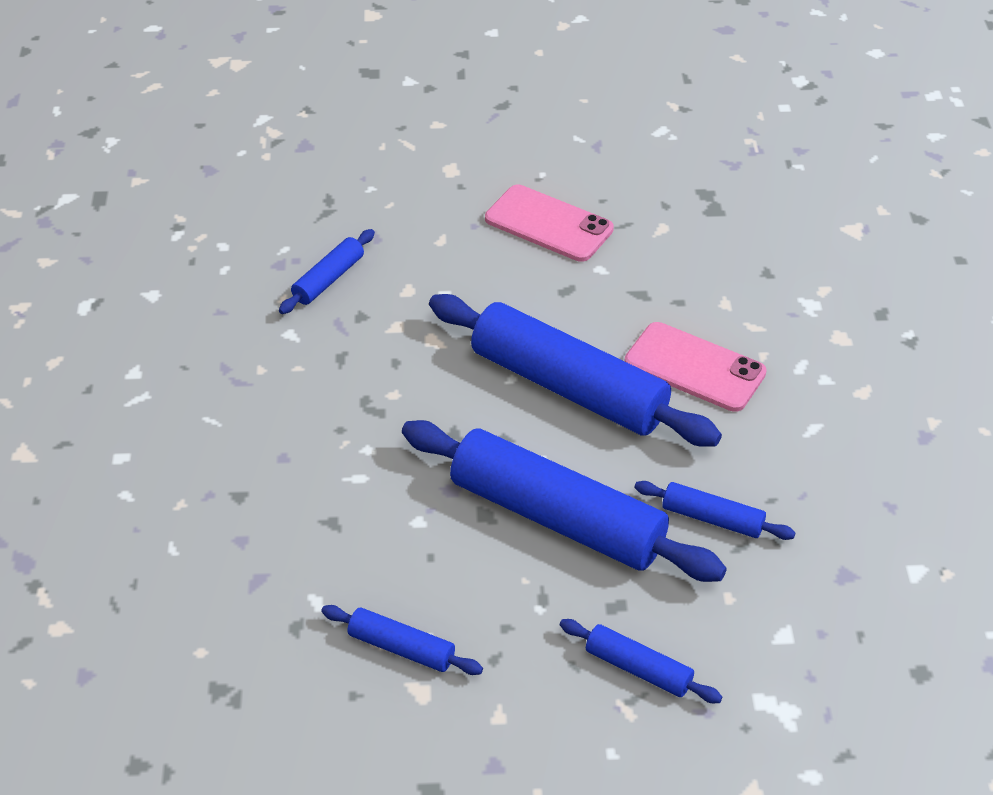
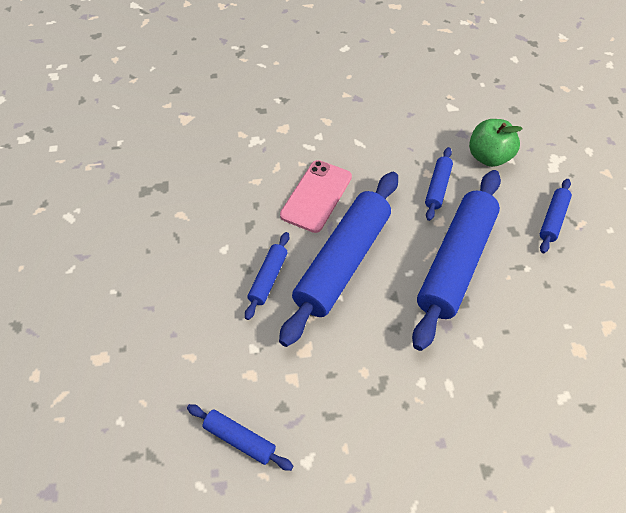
camera: 95 degrees left, 10 degrees up
blue rolling pin [321,605,483,675] -> blue rolling pin moved to [245,232,289,320]
pink phone [485,185,614,262] -> none
none -> green apple [469,119,523,167]

